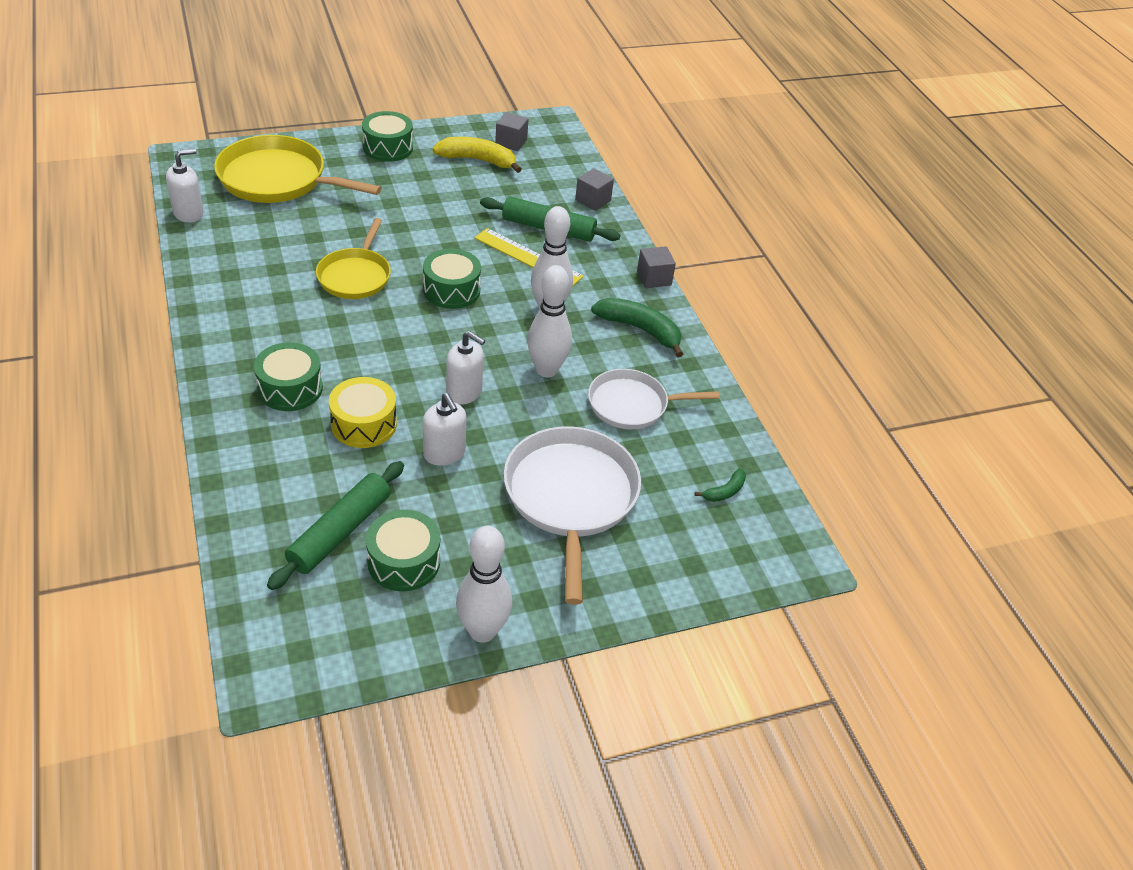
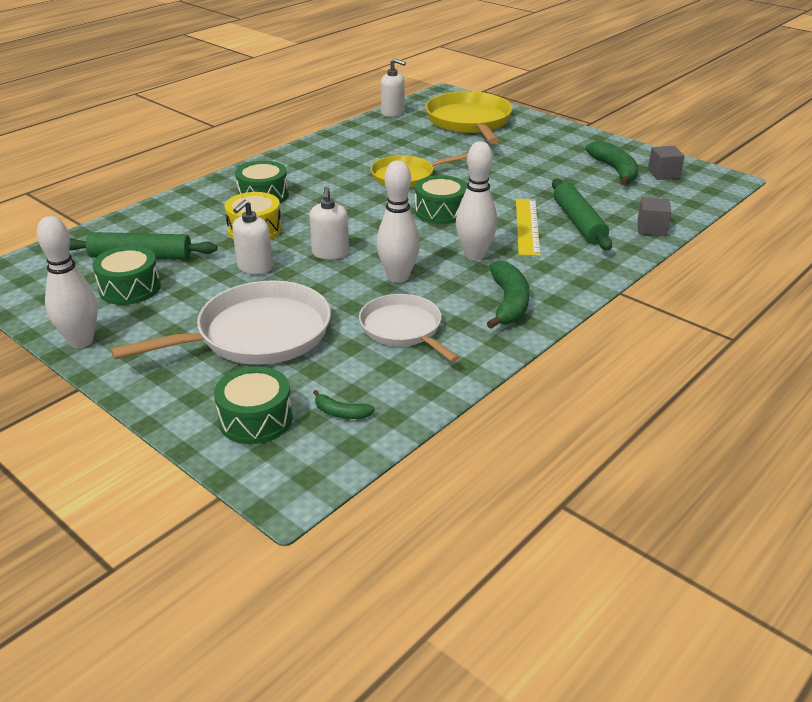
camera: 65 degrees right, 10 degrees down
green drum [362,111,413,162] -> green drum moved to [214,366,293,444]
yellow banana [433,137,522,173] -> green banana [586,141,638,185]
grey cube [637,246,676,288] -> none

